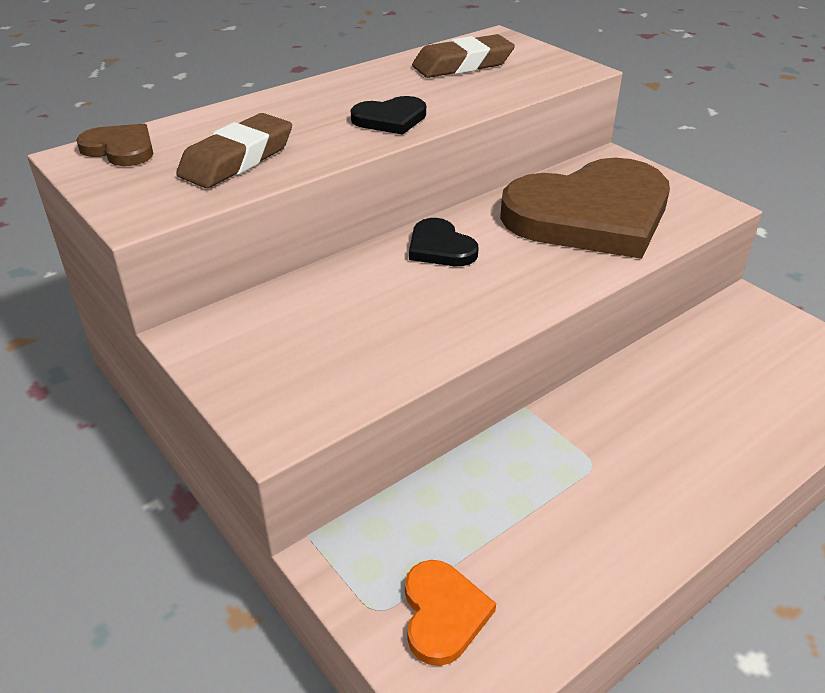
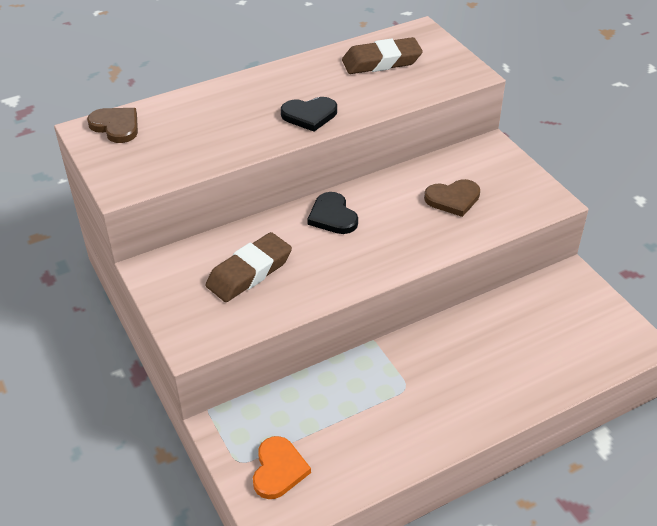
camera: 10 degrees right, 5 degrees up
brown eraser [176,113,292,188] -> brown eraser moved to [205,232,292,302]
brown heart [500,158,670,259] -> brown heart [424,179,480,217], size x0.42

